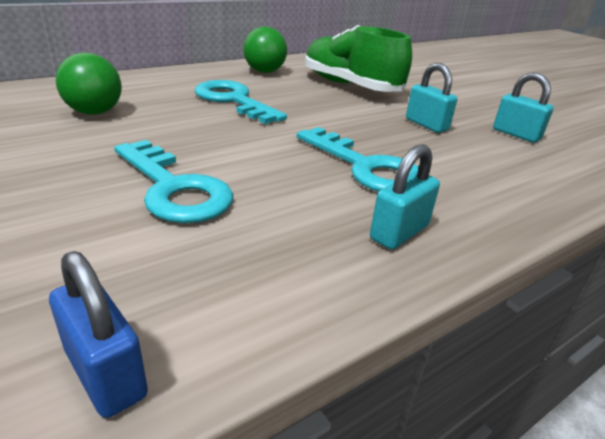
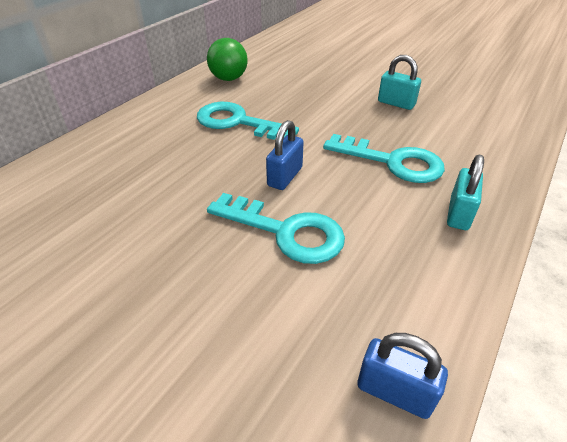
camera: 20 degrees left, 10 degrees up
green ball [56,52,122,115] -> none
green shoe [305,25,412,92] -> none
turquoise padlock [493,73,554,143] -> none
none -> blue padlock [266,120,304,190]

